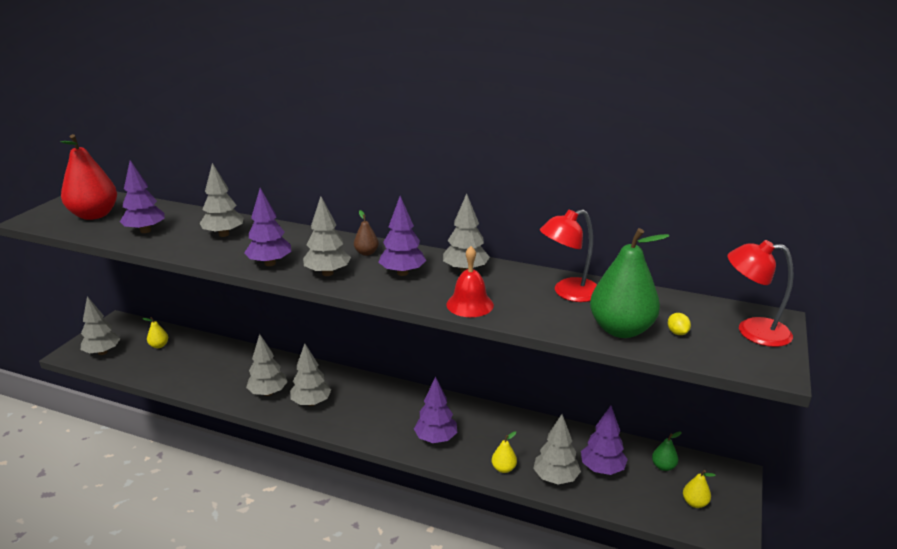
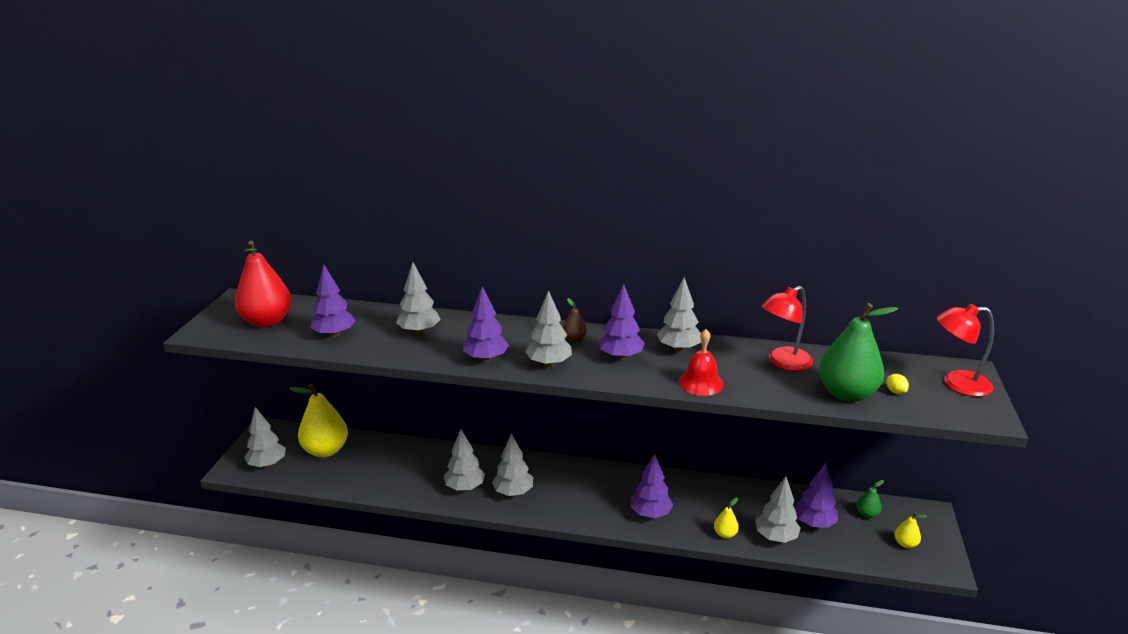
camera: 10 degrees left, 0 degrees up
yellow pear [142,317,168,348] -> yellow pear [289,383,348,457], size x2.24

